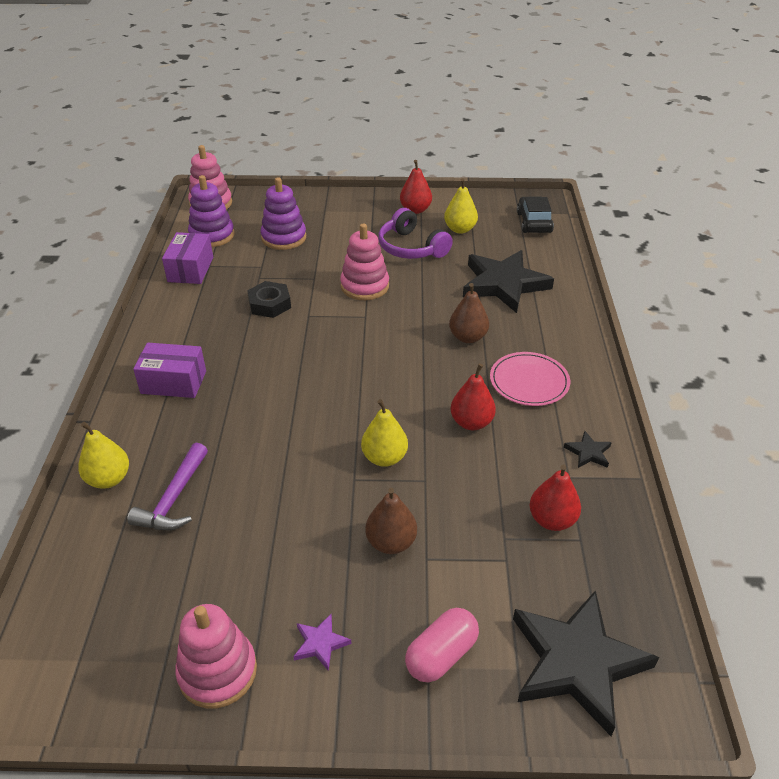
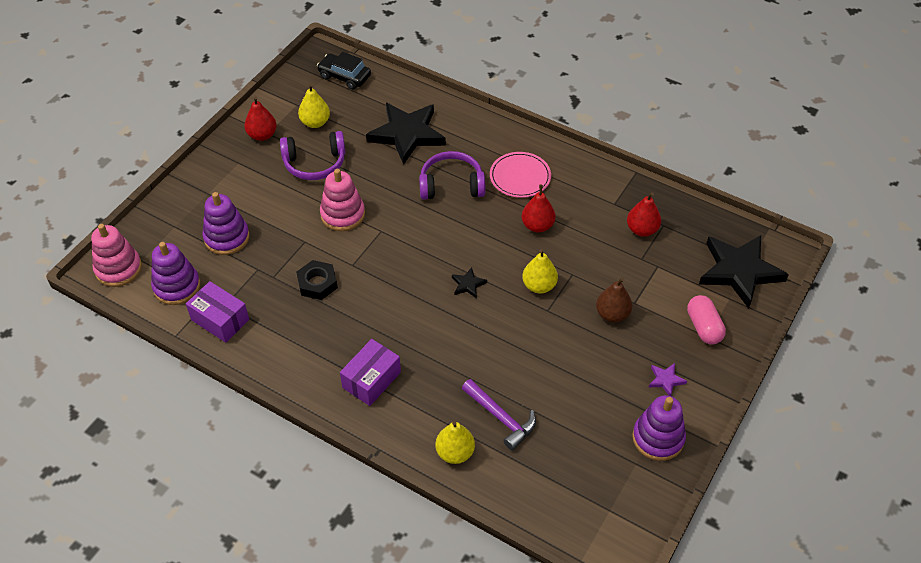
camera: 60 degrees left, 10 degrees up
pink stacking toy [175,604,257,709] -> purple stacking toy [632,395,686,461]
brown pear [449,283,489,343] -> purple headphones [419,151,485,200]
black star [564,431,612,468] -> black star moved to [452,267,487,299]

